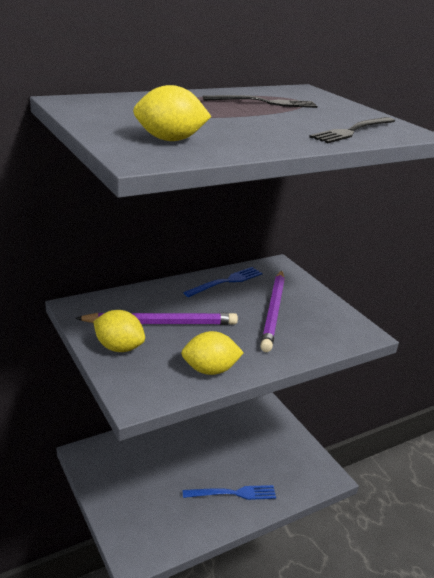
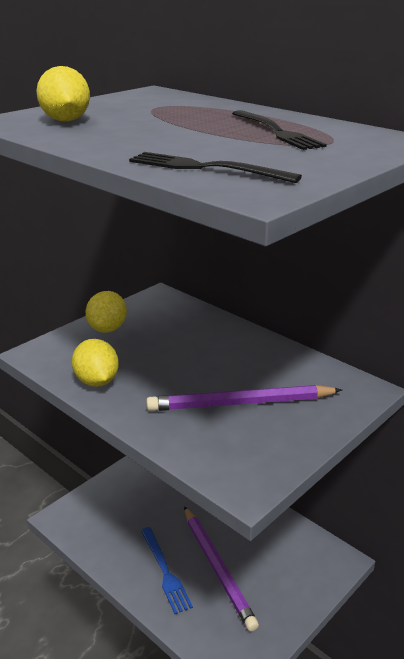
camera: 75 degrees right, 0 degrees up
purple pencil [75,313,238,325] -> purple pencil moved to [184,506,259,631]
blue fork [183,267,262,297] -> none

